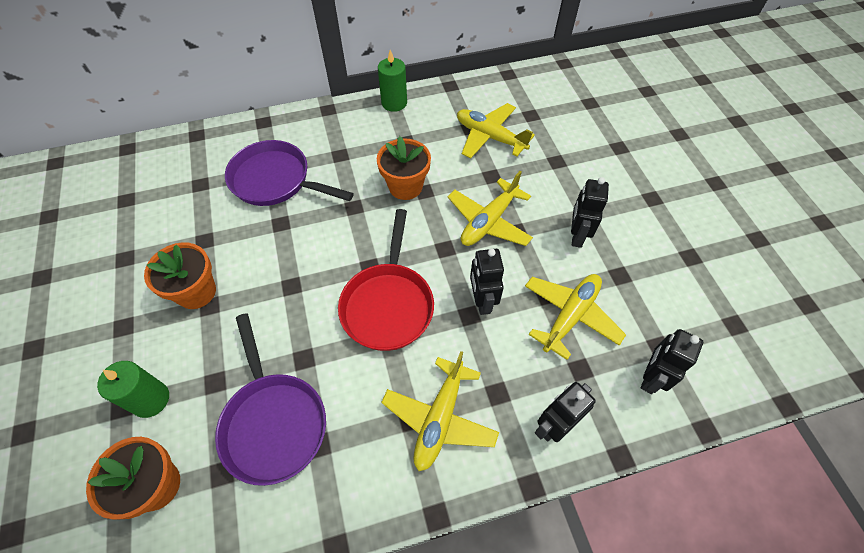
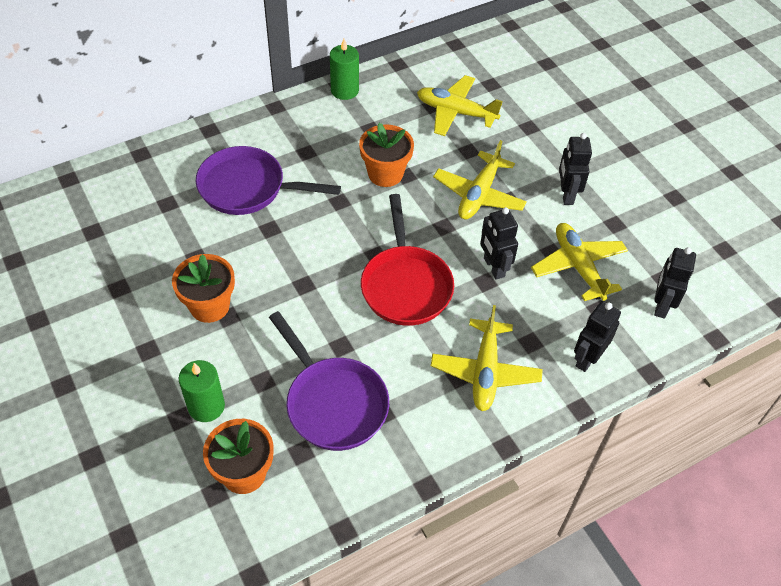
camera: 15 degrees left, 5 degrees down
yellow plane [525,274,626,360] -> yellow plane turned 45 degrees counterclockwise [531,223,628,301]

